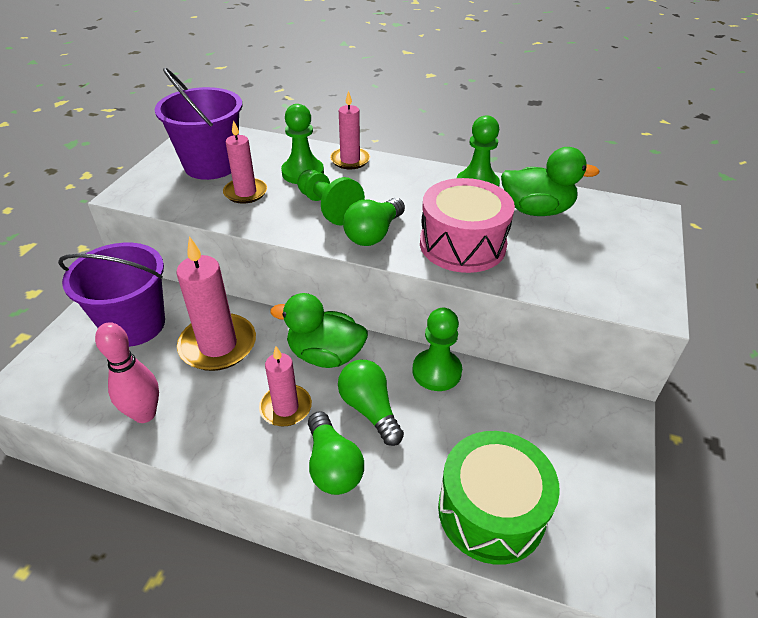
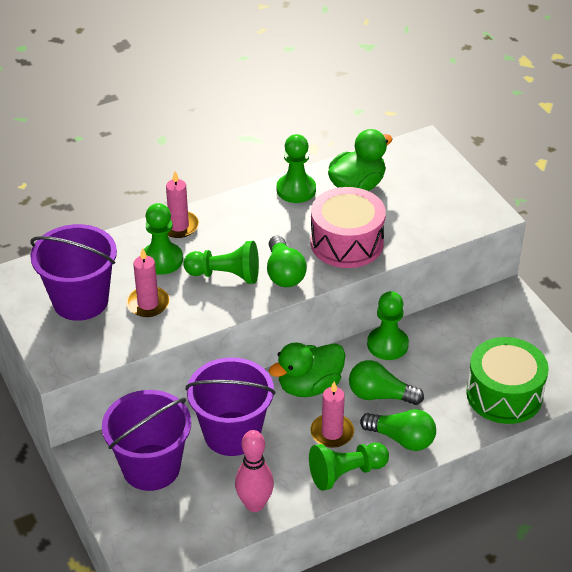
camera: 45 degrees left, 0 degrees up
pink candle [176,236,256,371] -> purple bucket [186,357,276,456]
none -> green pawn [309,442,389,491]

